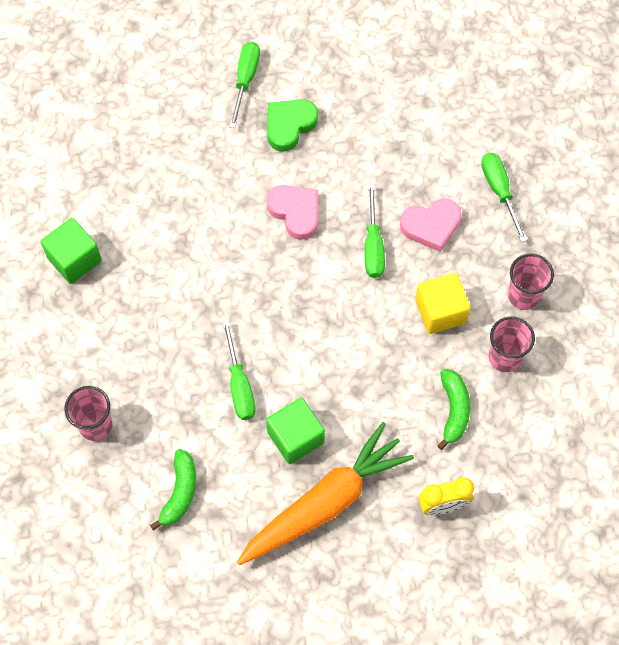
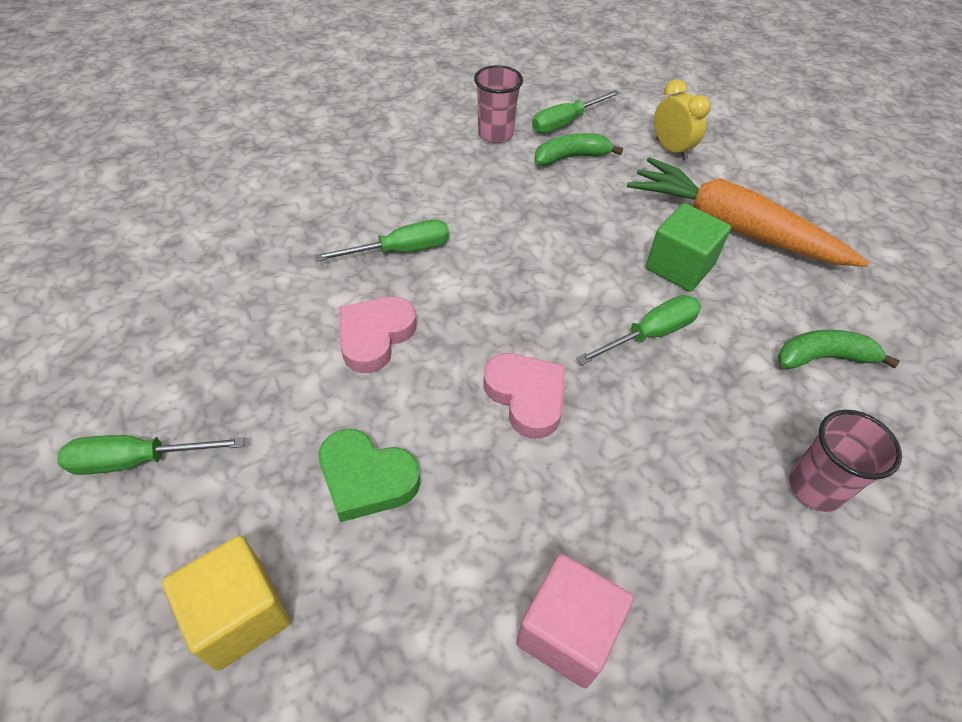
camera: 110 degrees left, 15 degrees down
green cube [41,218,102,284] -> pink cube [516,554,634,688]
green heart [267,99,318,152] -> green heart moved to [319,429,421,522]
pink heart [400,199,461,252] -> pink heart moved to [483,353,565,439]
yellow cube [415,273,470,334] -> yellow cube moved to [162,536,291,671]
green screwdriver [481,153,527,242] -> green screwdriver moved to [532,90,620,134]
pink cup [508,253,554,310] -> none

